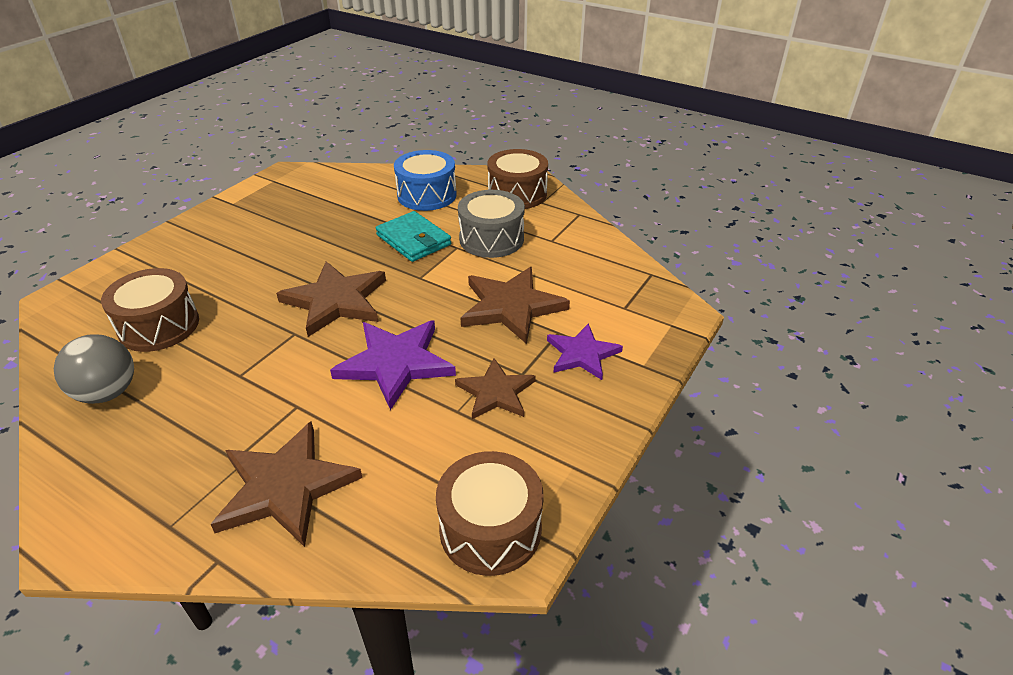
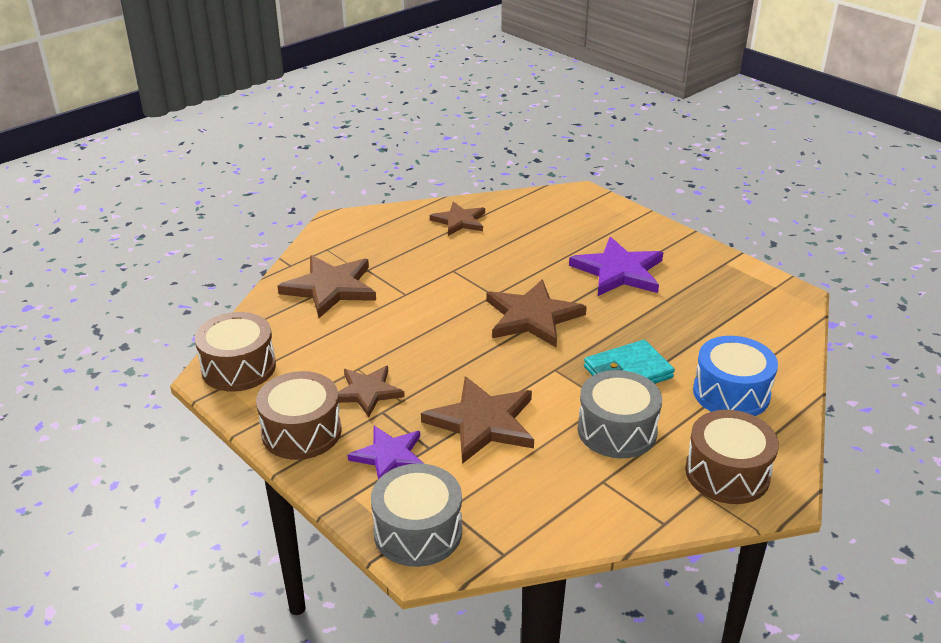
camera: 105 degrees right, 5 degrees down
grey ball [54,334,134,404] -> brown star [430,201,485,236]
brown drum [101,268,199,352] -> brown drum moved to [256,371,342,460]
purple star [330,320,456,410] -> purple star moved to [569,237,663,296]
none -> grey drum [371,464,462,567]

